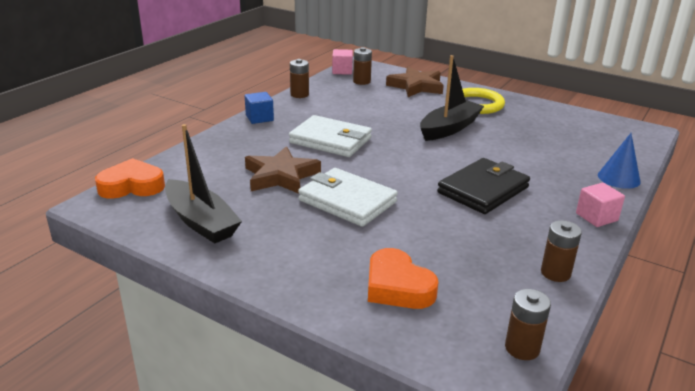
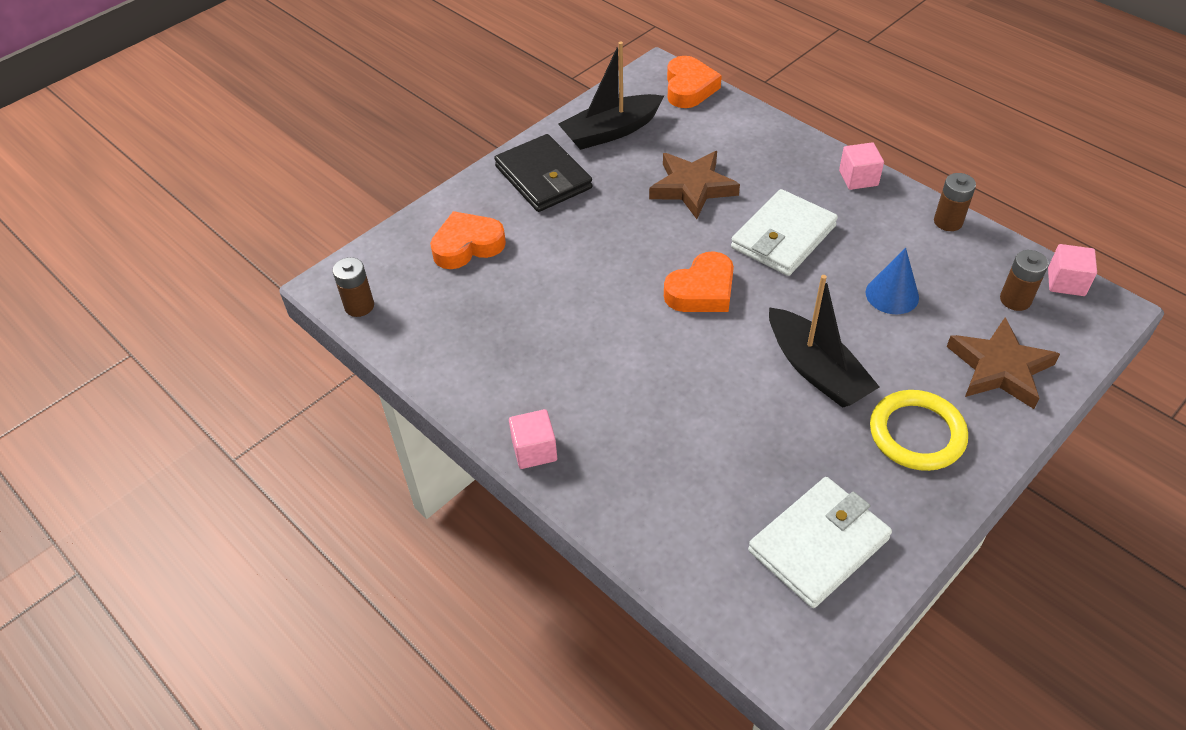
camera: 105 degrees right, 20 degrees up
blue cube [245,92,274,124] -> pink cube [839,142,884,190]
white wallet [298,168,398,227] -> white wallet moved to [748,477,892,608]
black wallet [437,158,530,214] -> black wallet moved to [494,134,592,212]
brown battery [541,220,582,282] -> none
blue cone [598,133,641,189] -> blue cone moved to [866,248,919,314]
none -> orange heart [664,251,734,312]

